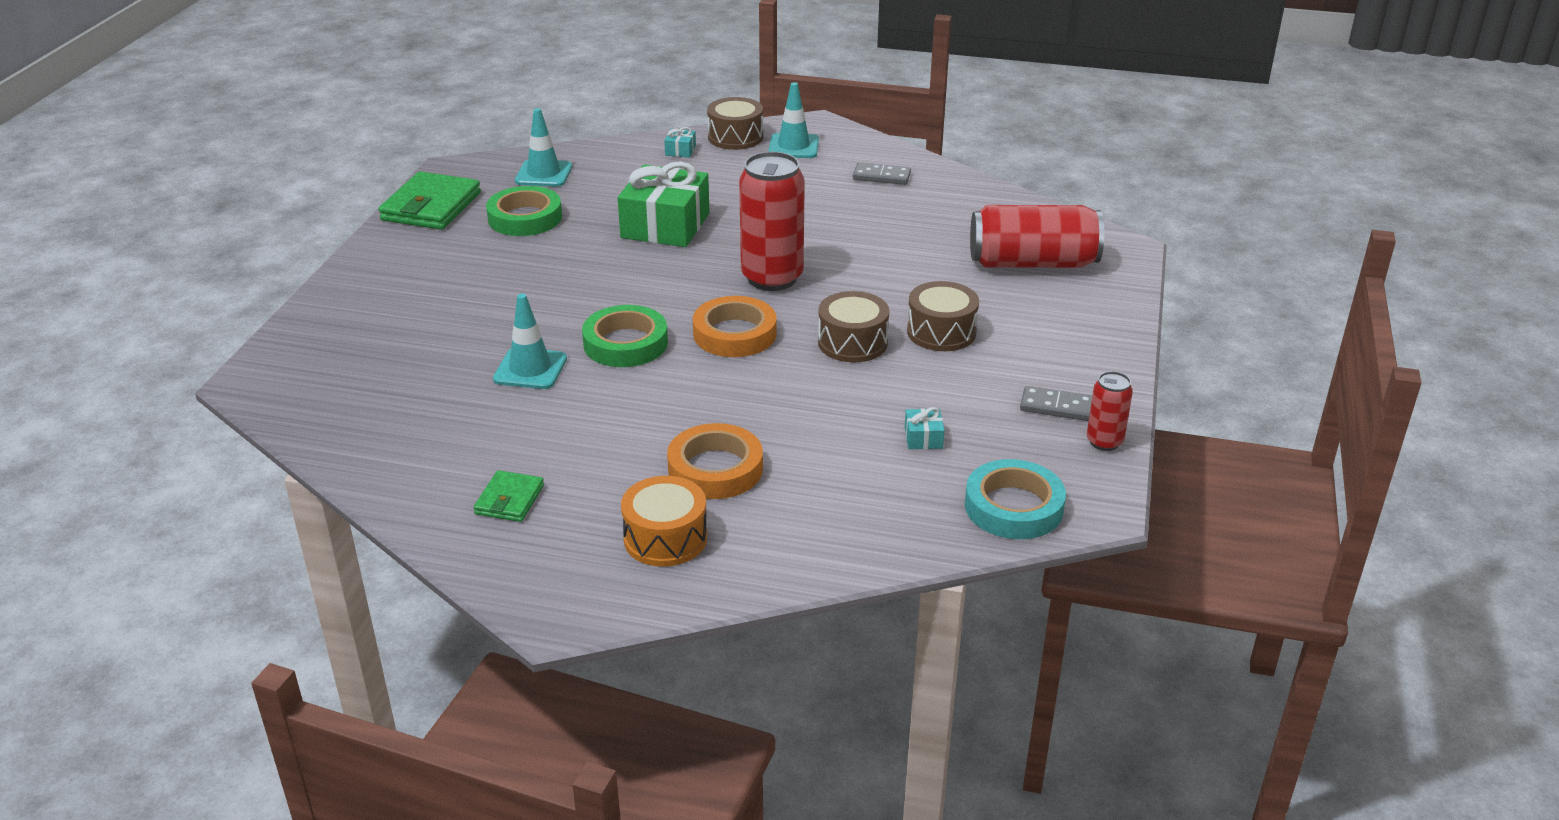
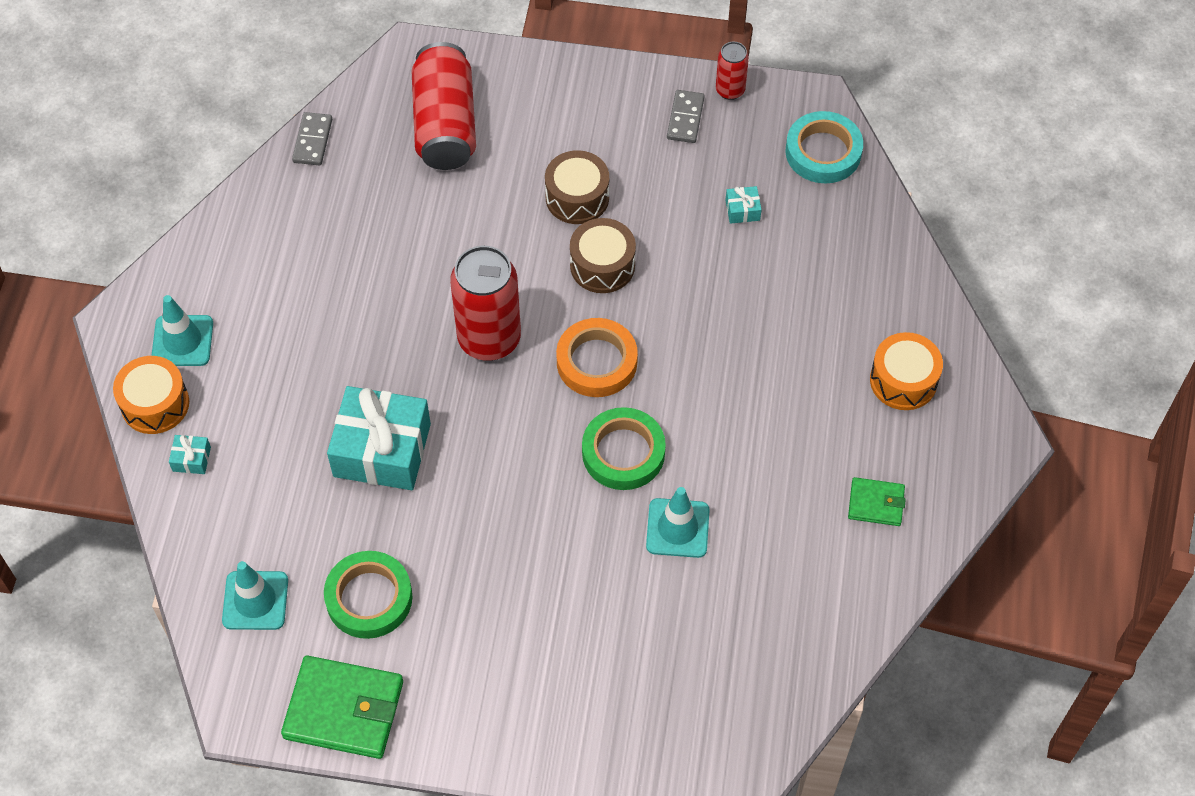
camera: 95 degrees left, 25 degrees up
green gift [618,161,710,247] -> turquoise gift [327,386,431,490]
orange tape [667,423,763,499] -> none
brown drum [707,97,763,150] -> orange drum [113,356,189,434]
grey domino [853,162,911,185] -> grey domino moved to [292,112,332,165]

